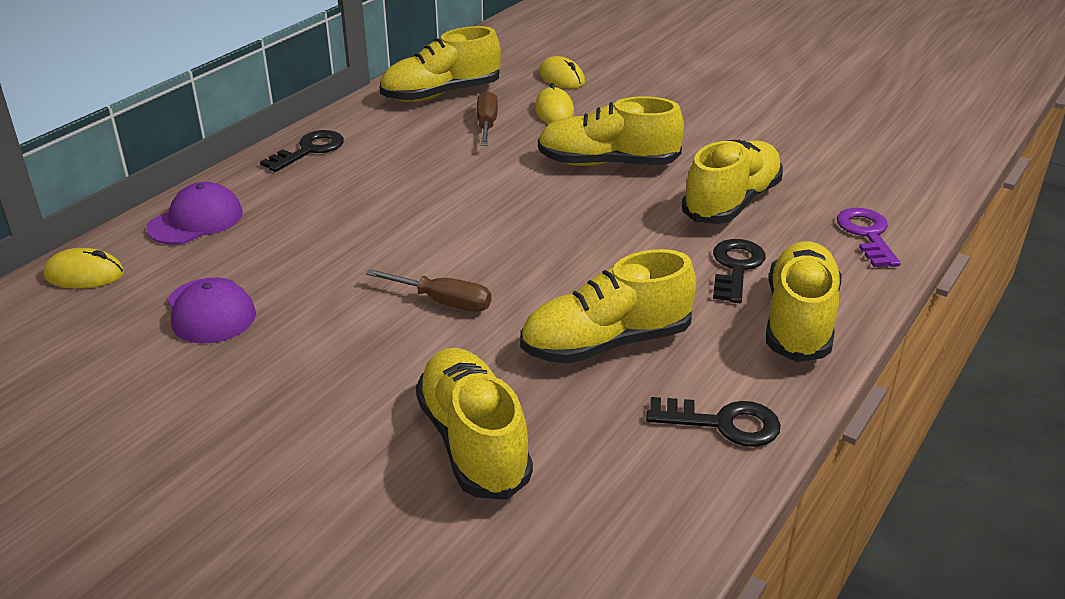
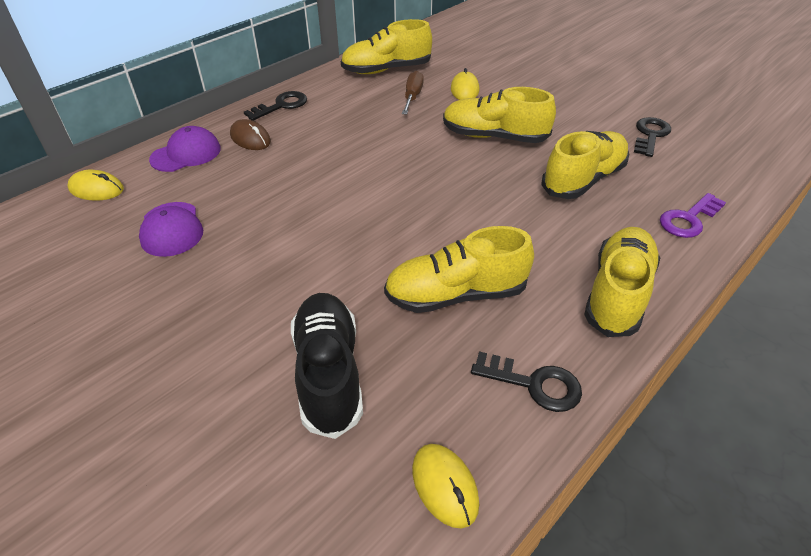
camera: 10 degrees right, 10 degrees up
brown screwdriver [365,269,491,312] -> none
yellow shoe [416,348,533,500] -> black shoe [291,293,363,439]
yellow mouse [539,56,585,89] -> yellow mouse moved to [412,444,479,529]
black key [713,239,766,303] -> black key moved to [634,117,671,157]
purple key [837,208,901,267] -> purple key turned 135 degrees counterclockwise [660,193,726,238]
none -> brown mouse [230,119,271,150]

